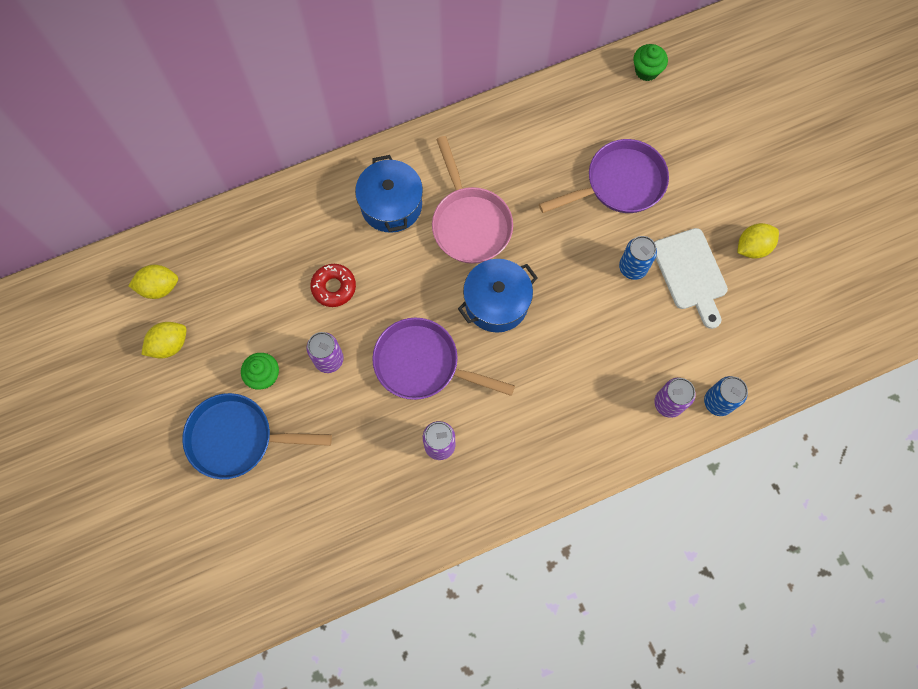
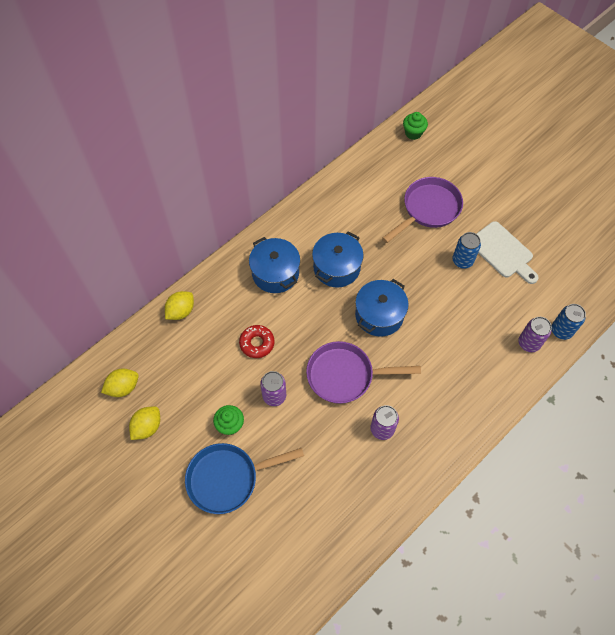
camera: 20 degrees left, 10 degrees down
pink pan [432,136,513,264] -> blue pot [312,231,364,288]
yellow lemon [737,223,779,259] -> yellow lemon moved to [165,291,194,320]

